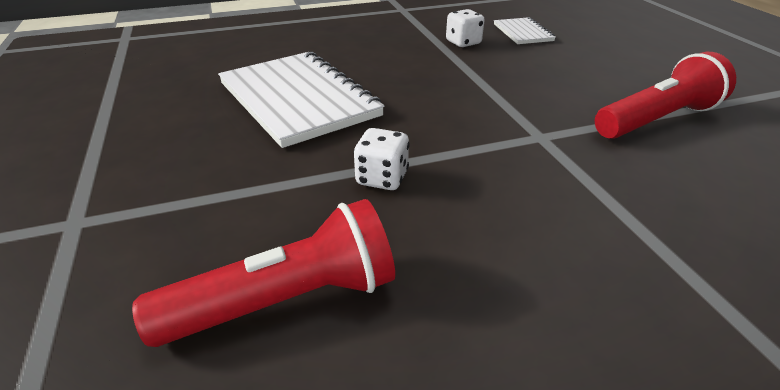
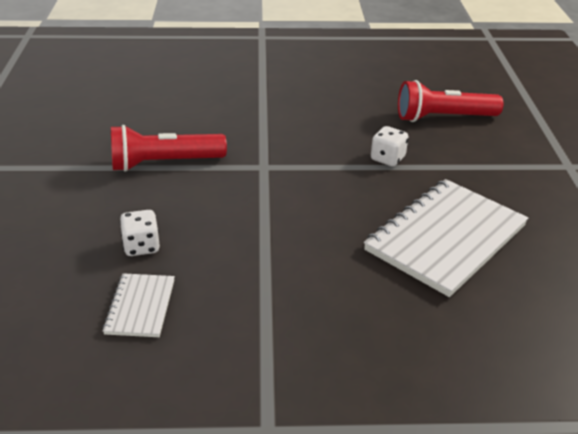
camera: 165 degrees left, 0 degrees up
white notebook [218,52,385,148] -> white notebook turned 60 degrees clockwise [364,179,528,297]
white dice [446,9,485,47] -> white dice moved to [120,210,160,256]

